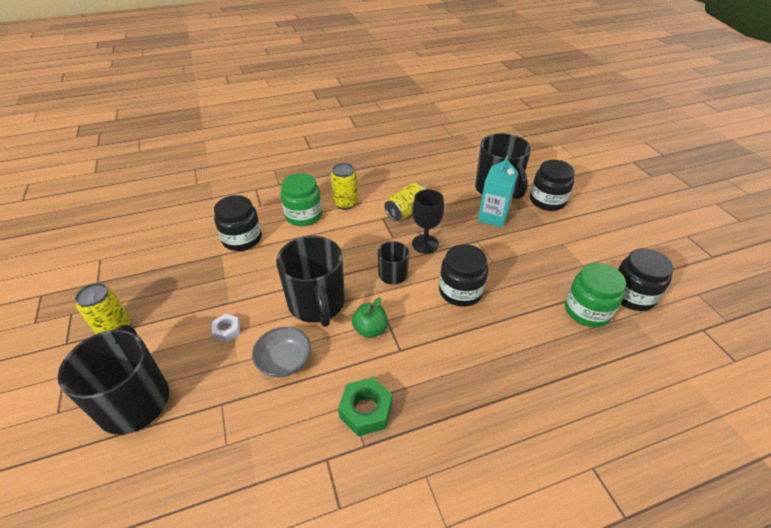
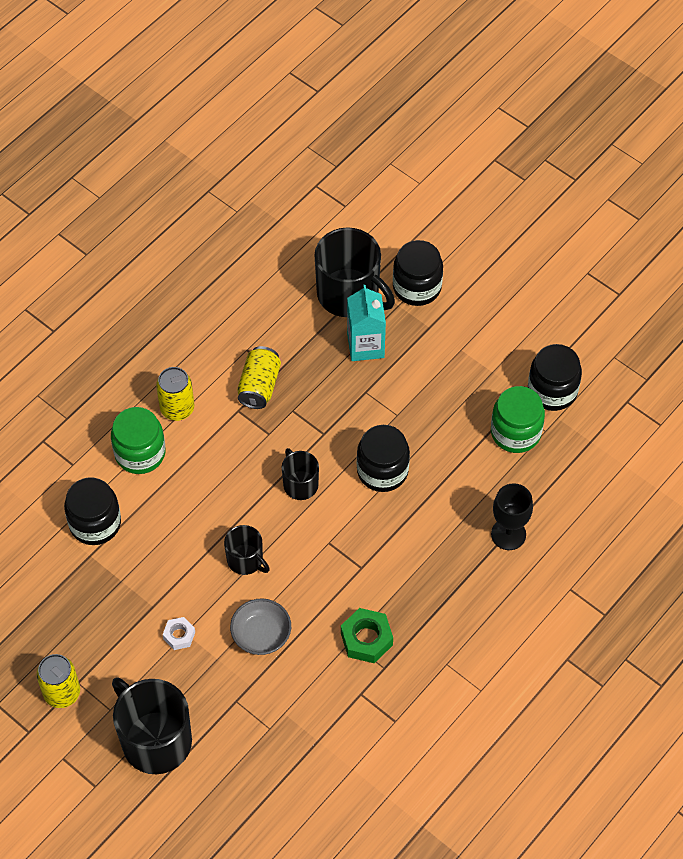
camera: 30 degrees left, 15 degrees up
black mug [276,236,345,327] -> black mug [224,525,270,575], size x0.54
green apple [352,297,388,338] -> none
black goblet [412,189,444,253] -> black goblet moved to [491,483,533,550]

